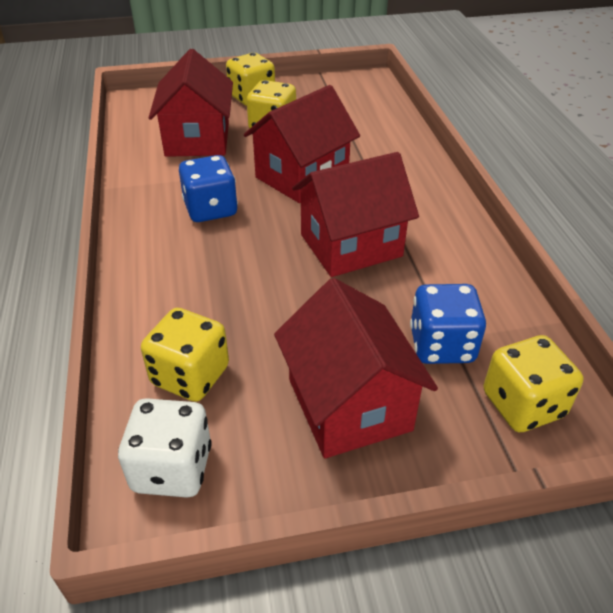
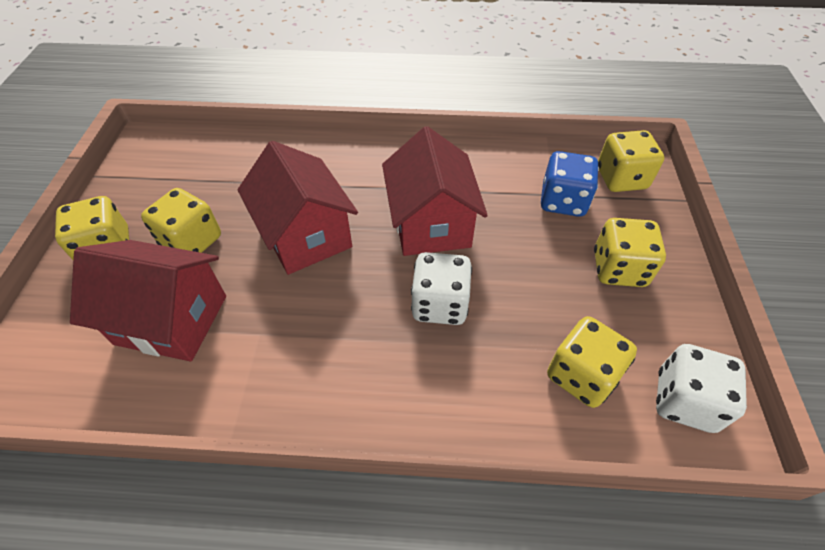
camera: 75 degrees left, 10 degrees up
blue dice [179,155,238,222] -> none
red house [274,278,438,458] -> yellow dice [594,218,666,287]
none -> white dice [411,252,472,325]

